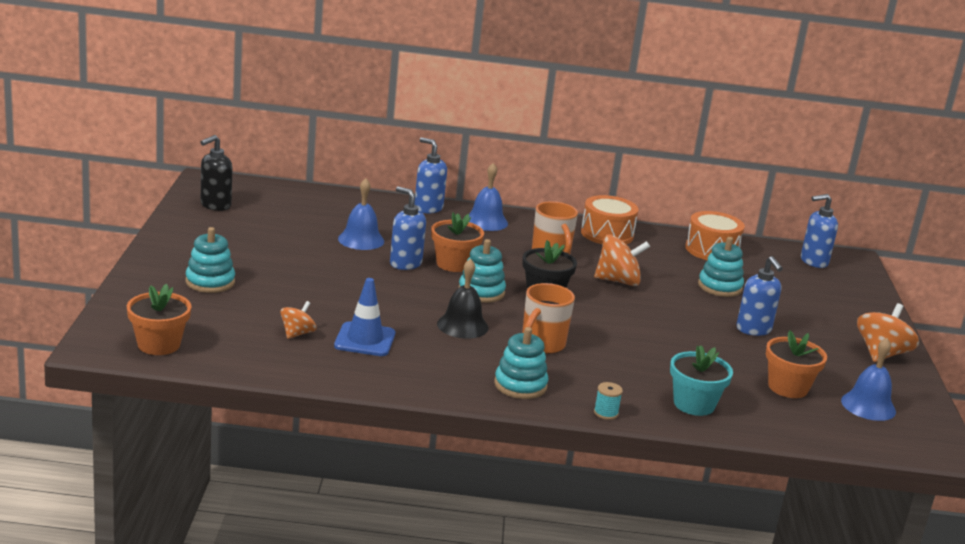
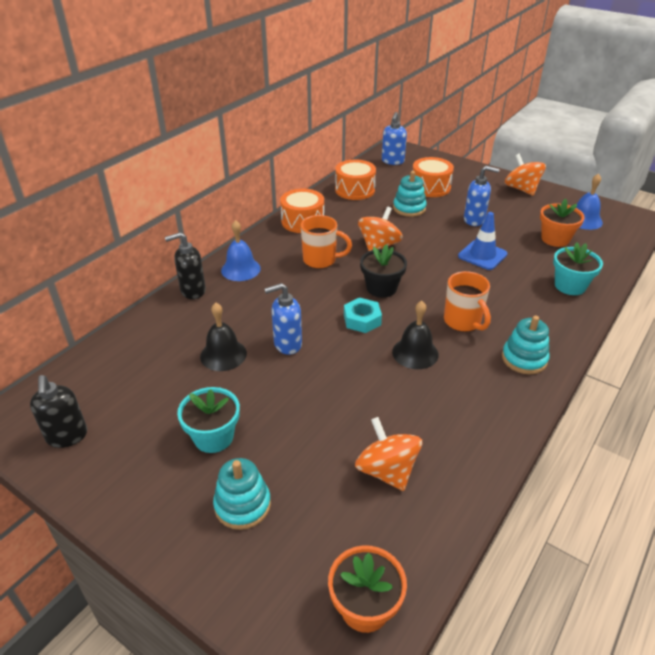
camera: 55 degrees left, 15 degrees up
orange spinning top [280,301,317,339] -> orange spinning top [355,417,422,491], size x1.68
blue traffic cone [334,278,395,356] -> blue traffic cone moved to [458,212,508,270]
blue bell [338,178,384,250] -> black bell [200,303,247,371]
blue soap dispenser [414,137,447,214] -> black soap dispenser [165,232,206,299]
orange flower pot [431,213,484,272] -> none
turquoise stacking toy [458,239,506,303] -> turquoise nut [344,297,382,333]
turquoise spool [594,382,623,420] -> none
none -> turquoise flower pot [177,387,240,453]
none -> orange drum [413,157,454,197]

